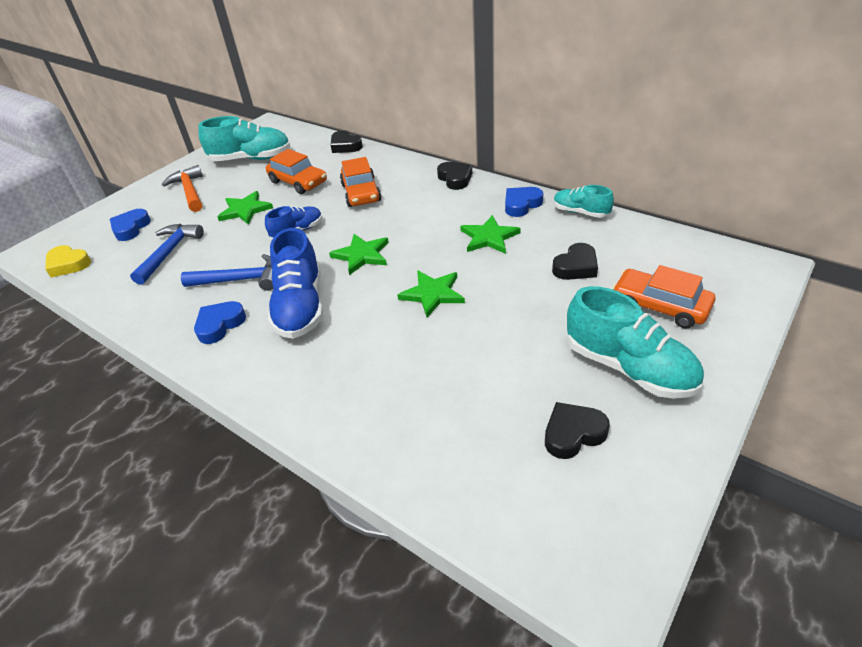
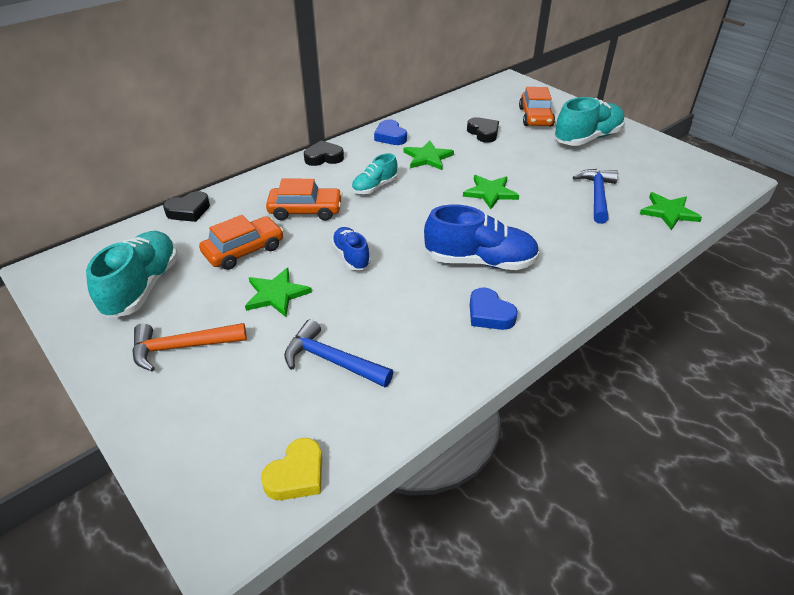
camera: 80 degrees left, 0 degrees up
blue heart [110,209,151,241] -> none
blue hammer [181,254,273,291] -> blue hammer moved to [573,169,618,224]
green star [329,234,389,275] -> green star moved to [640,192,702,230]
black heart [545,402,610,459] -> none
turquoise shoe [553,185,614,218] -> turquoise shoe moved to [352,153,397,194]
orange car [612,265,715,329] -> orange car turned 45 degrees counterclockwise [519,87,555,126]

